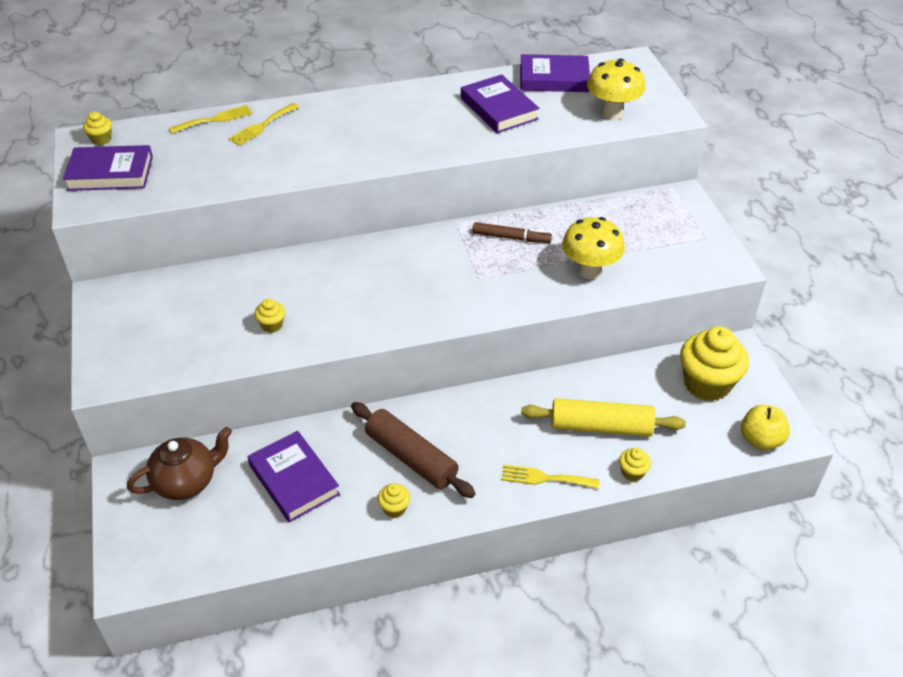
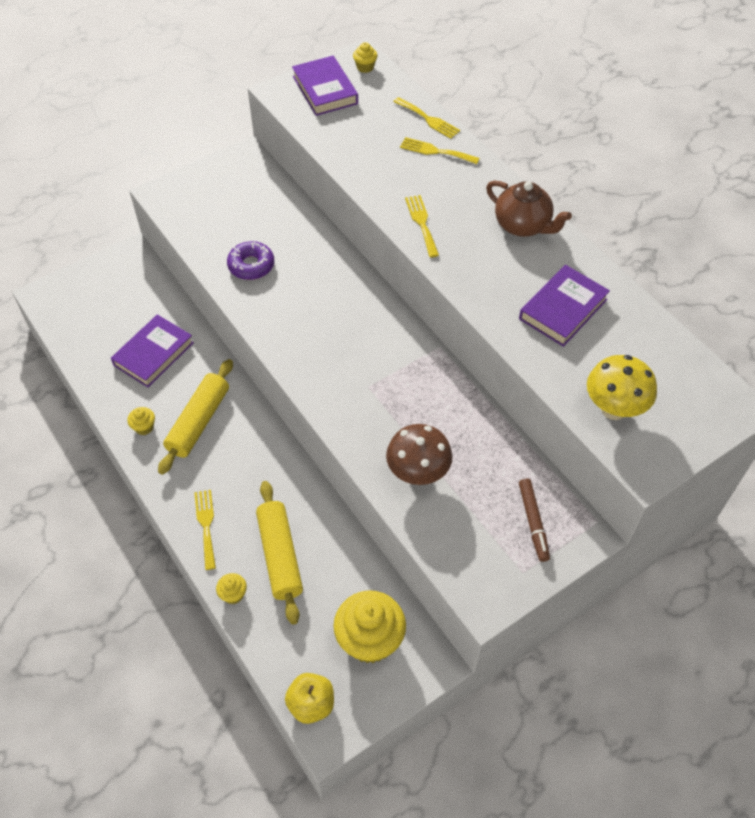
camera: 70 degrees right, 10 degrees up
brown teapot [127,427,232,500] -> brown teapot moved to [486,180,572,237]
yellow cupcake [254,298,285,333] -> purple donut [227,241,274,280]
brown rolling pin [351,402,476,498] -> yellow rolling pin [158,359,233,475]
brown marker [473,222,552,243] -> brown marker moved to [519,478,550,562]
purple book [520,54,590,92] -> none
yellow mushroom [562,217,625,279] -> brown mushroom [386,424,452,485]
none -> yellow fork [405,195,439,257]

